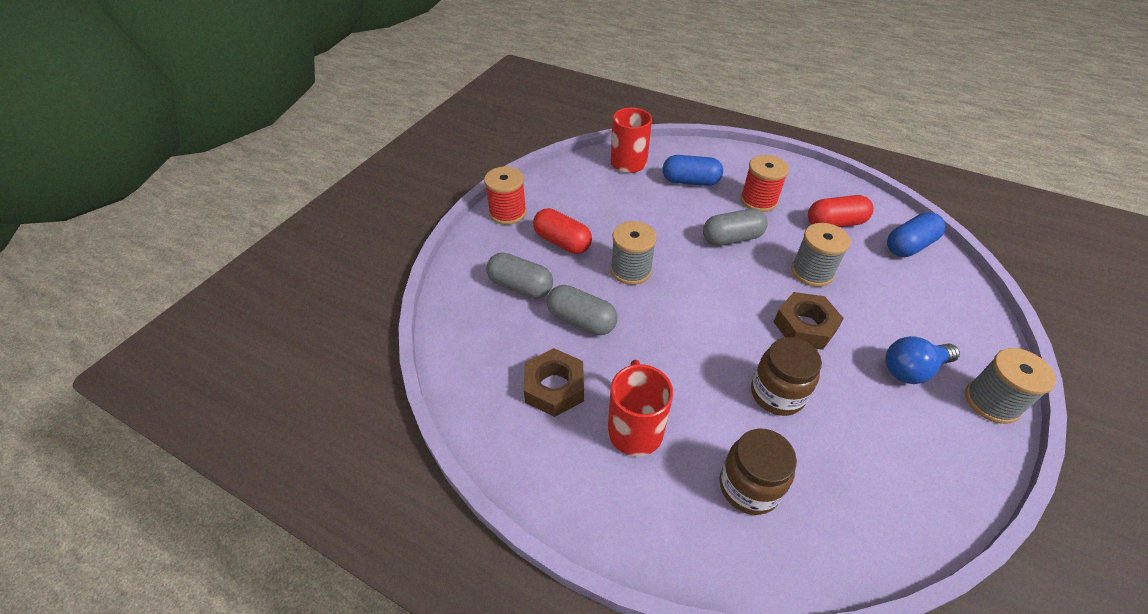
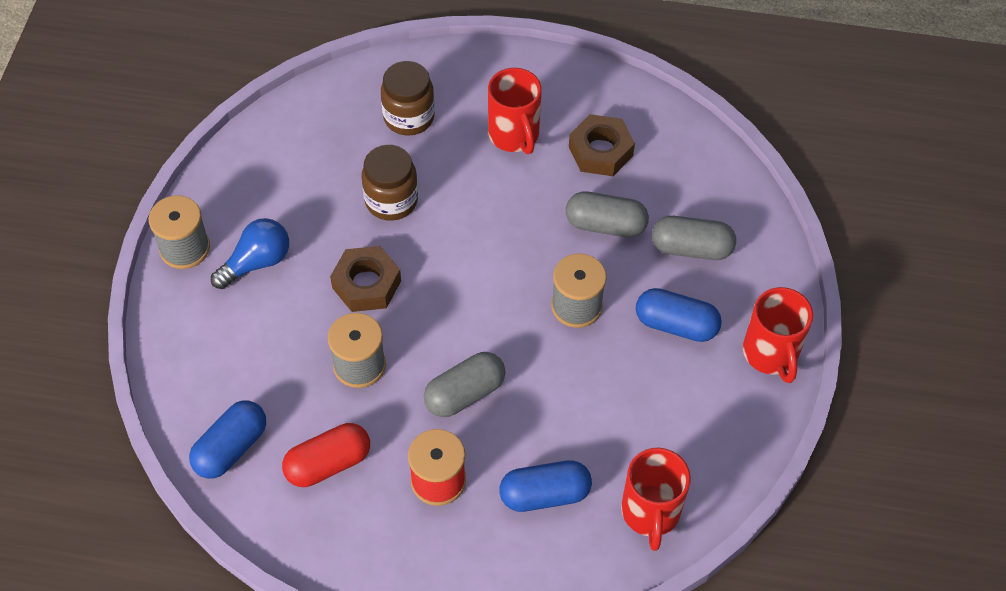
camera: 160 degrees right, 10 degrees up
red spool [484,166,527,225] -> red mug [743,287,813,383]
red capsule [533,208,592,254] -> blue capsule [636,288,722,342]

